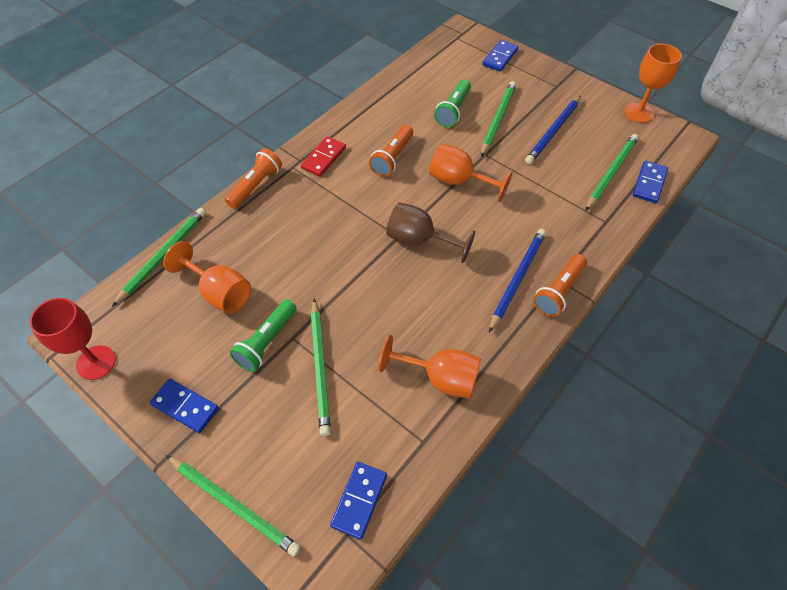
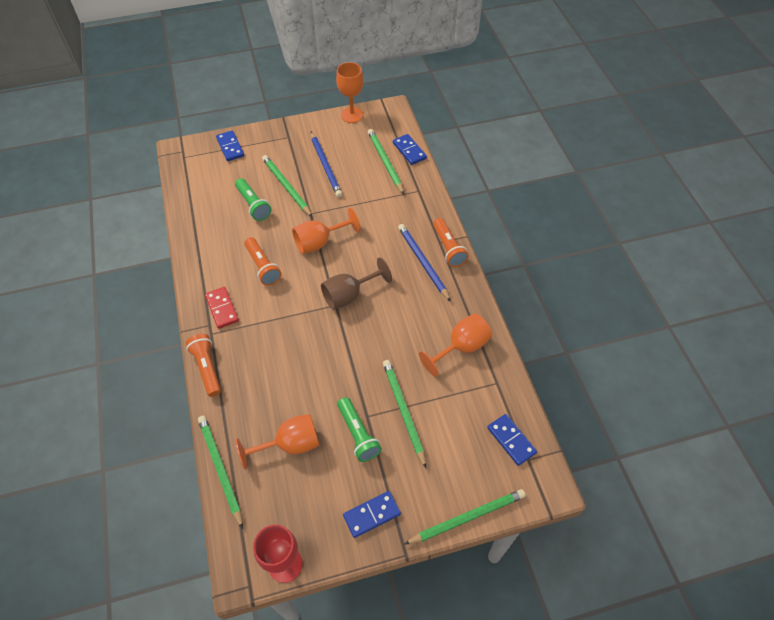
camera: 55 degrees left, 0 degrees up
green pencil [311,298,331,436] -> green pencil turned 135 degrees counterclockwise [383,360,426,468]

